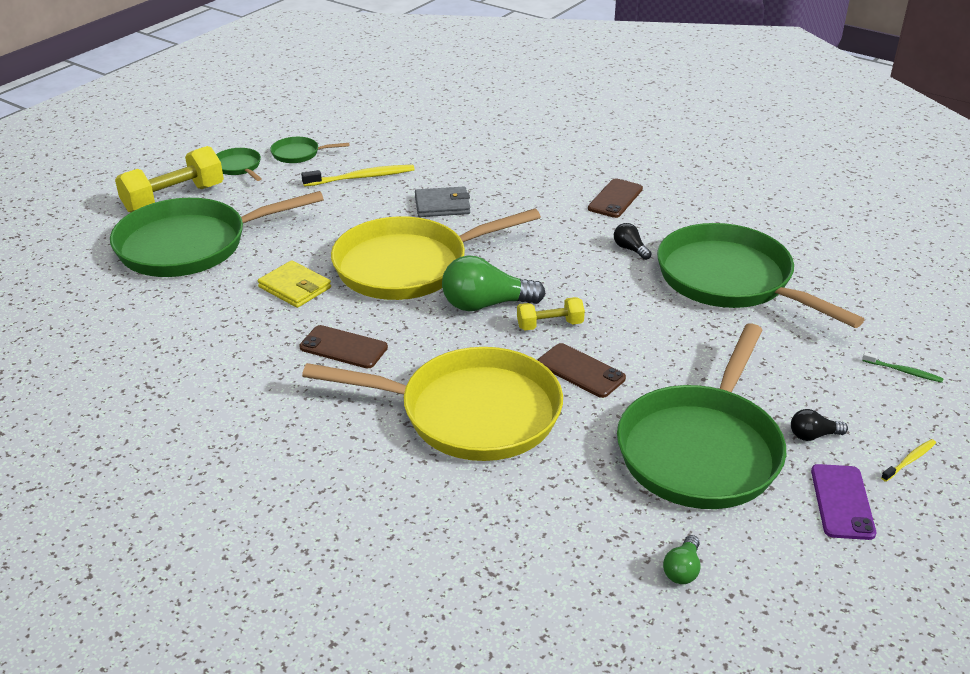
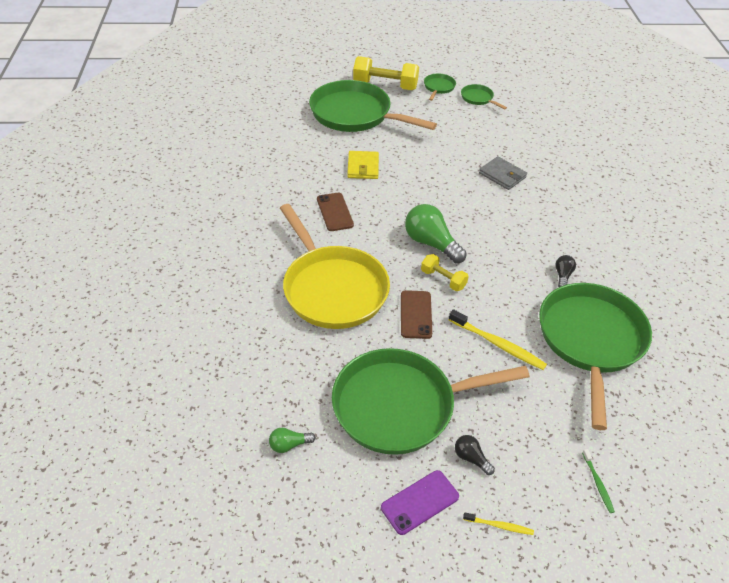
camera: 50 degrees right, 10 degrees up
yellow toothbrush [301,165,415,187] -> yellow toothbrush moved to [449,309,547,370]
yellow pan [331,208,541,300] -> none
brown phone [588,179,643,218] -> none

